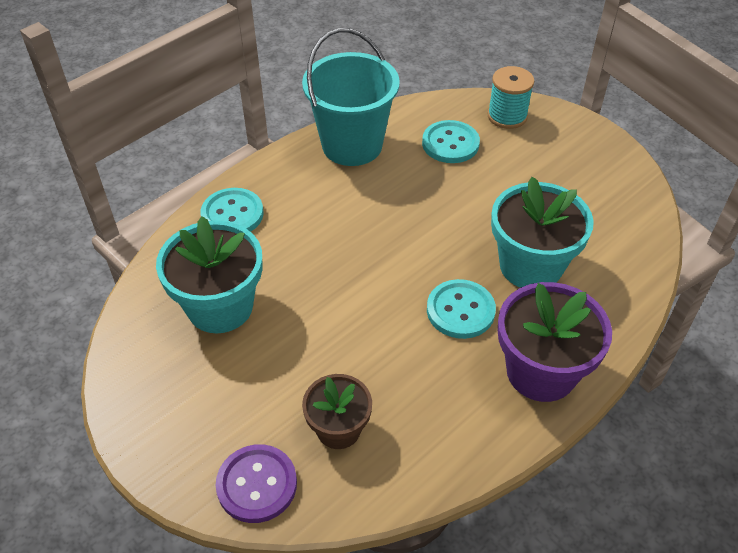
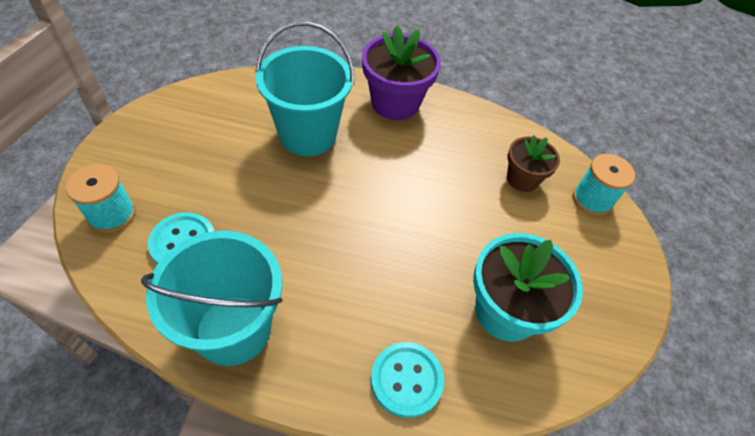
camera: 130 degrees left, 5 degrees up
purple button [216,444,297,523] -> turquoise spool [573,154,635,216]
turquoise button [427,279,496,339] -> none
turquoise flower pot [491,177,594,288] -> turquoise bucket [255,22,354,156]

